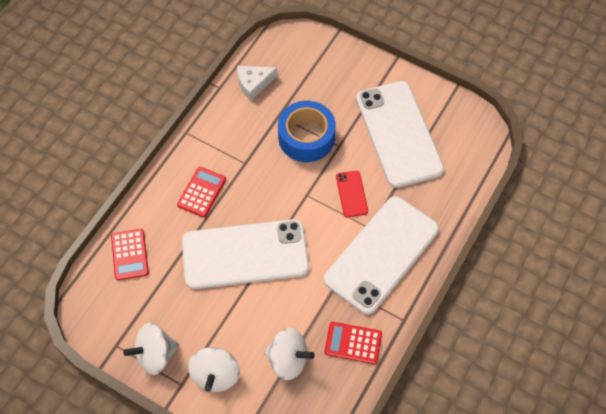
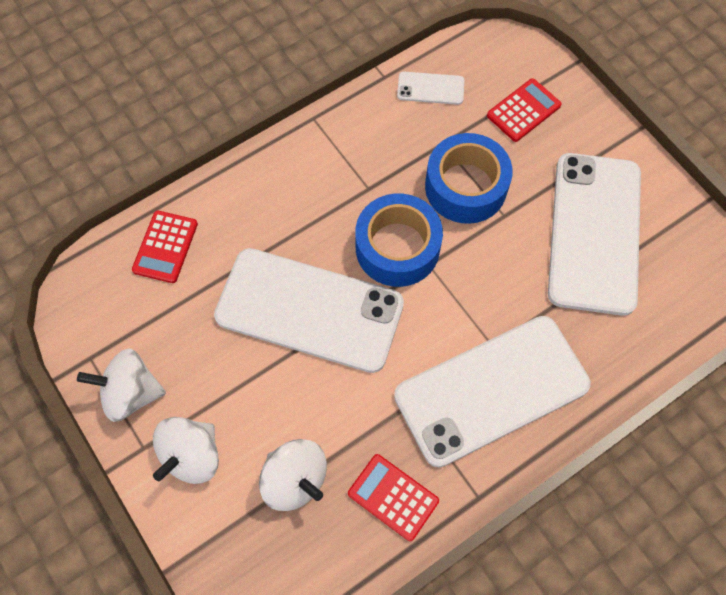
camera: 25 degrees right, 5 degrees up
red calculator [177,167,226,218] -> red calculator moved to [487,78,561,142]
white cheese [237,66,278,100] -> white phone [397,72,465,105]
red phone [336,171,368,217] -> none
none -> blue tape [355,194,443,287]

